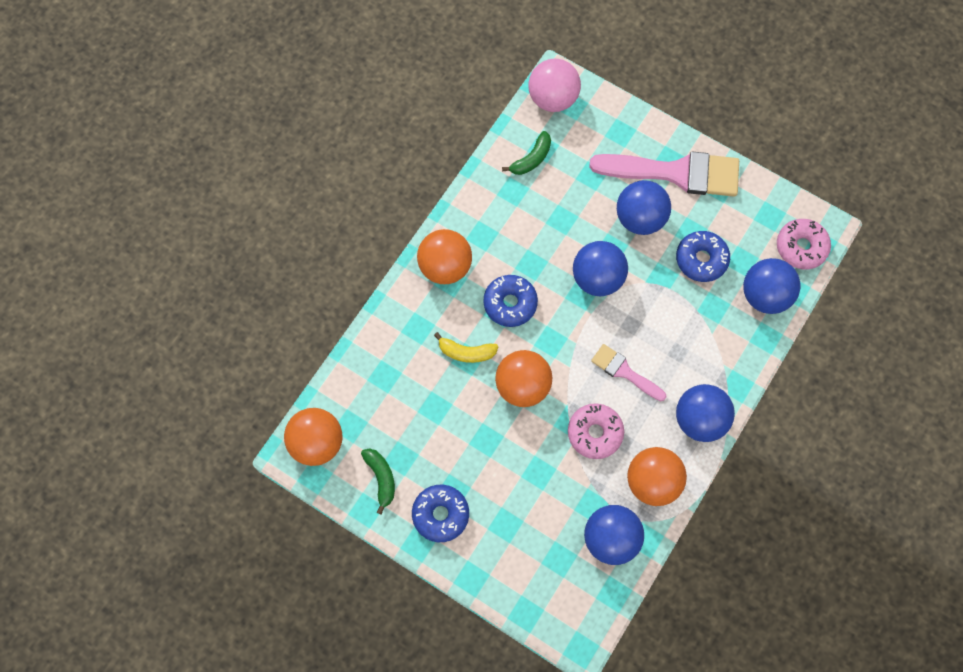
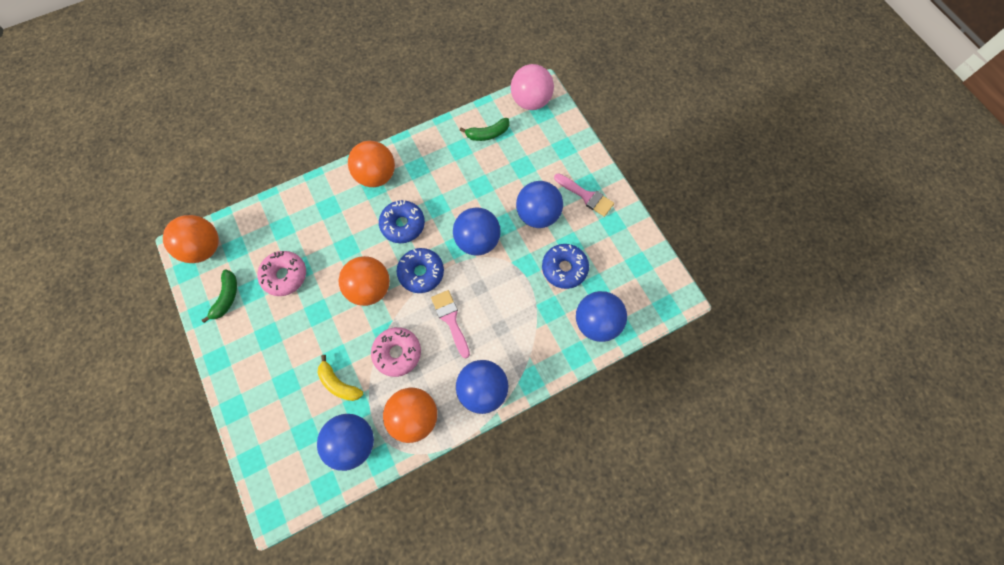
camera: 30 degrees right, 0 degrees up
blue donut [412,485,469,542] -> blue donut moved to [396,248,444,293]
yellow banana [434,332,499,363] -> yellow banana moved to [317,355,363,401]
pink brush [589,151,739,197] -> pink brush [554,173,614,217], size x0.52
pink donut [777,219,831,269] -> pink donut moved to [257,251,306,296]

